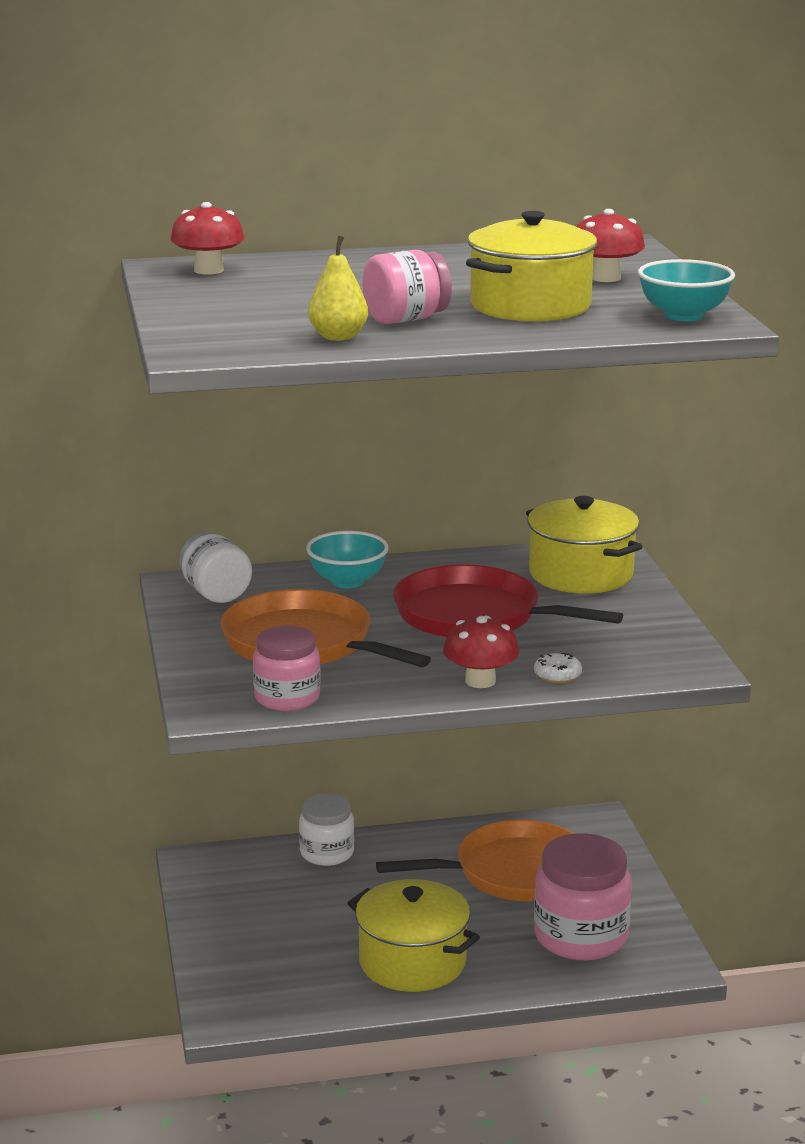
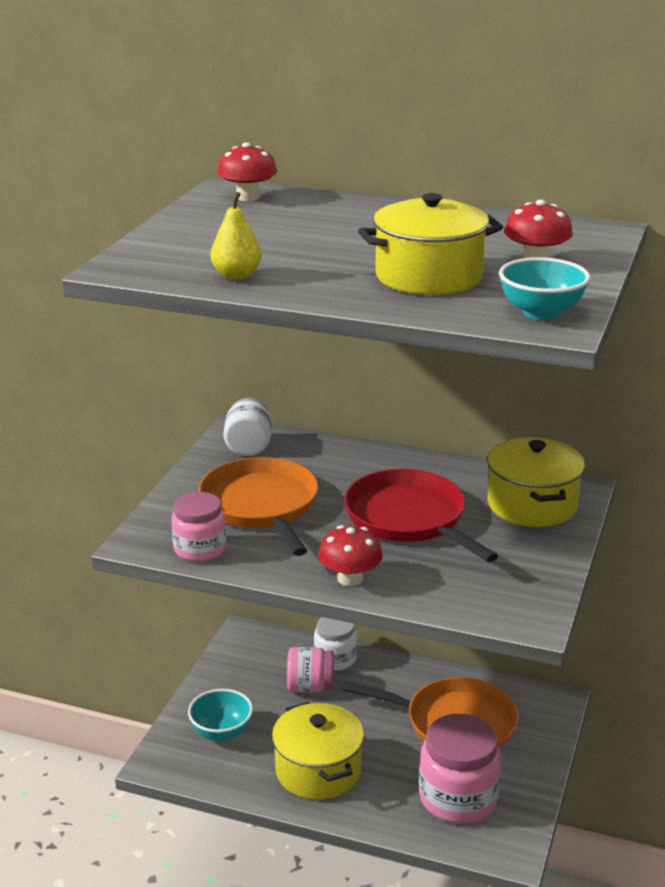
camera: 30 degrees right, 5 degrees up
turquoise bowl [306,531,389,589] -> turquoise bowl moved to [188,689,253,742]
pink jar [362,250,452,324] -> pink jar moved to [287,647,334,692]
white donut [534,653,582,683] -> none

